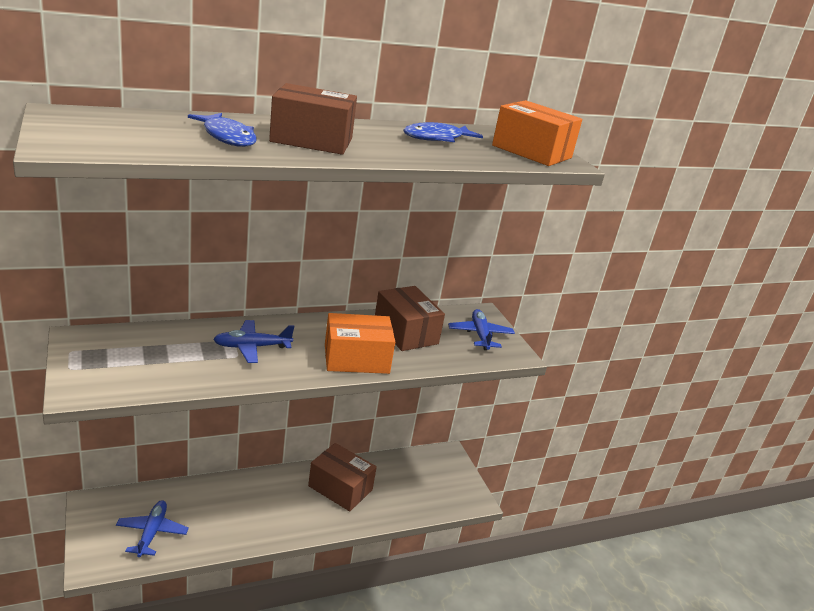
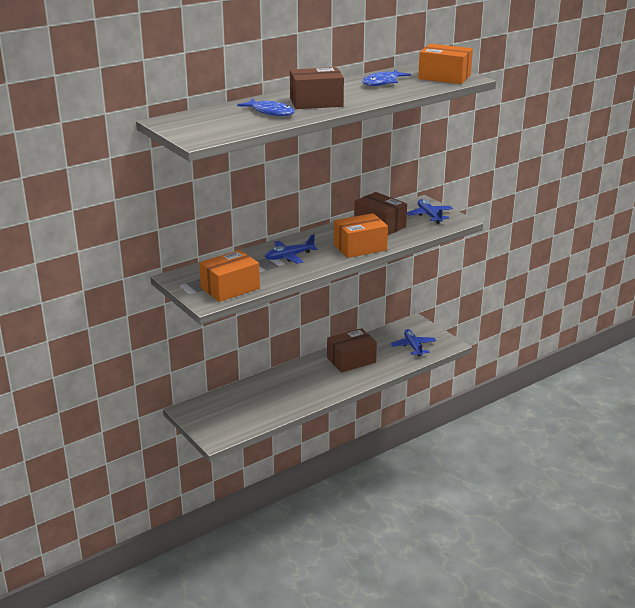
camera: 10 degrees left, 0 degrees up
blue plane [116,500,189,557] -> blue plane moved to [390,329,436,357]
brown box [308,443,377,511] -> brown box turned 45 degrees counterclockwise [327,328,377,373]
none -> orange box [199,250,260,302]

